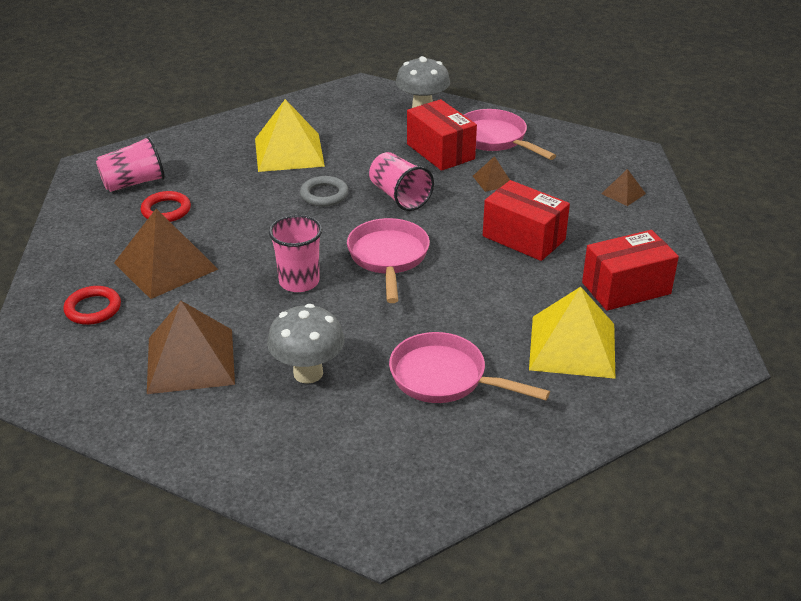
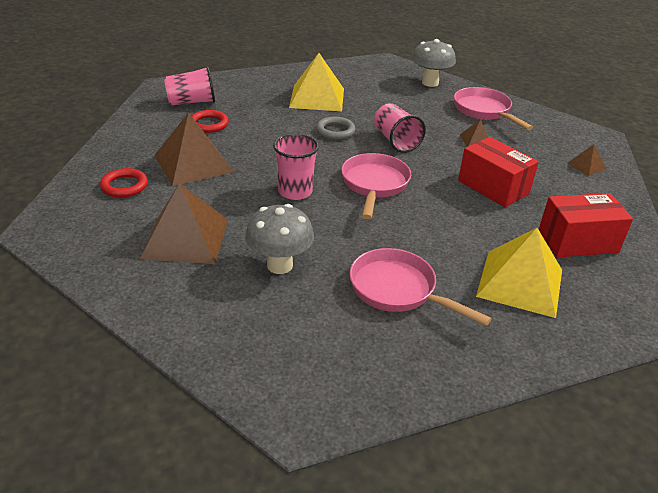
camera: 10 degrees right, 0 degrees up
red box [407,99,477,171] -> none

